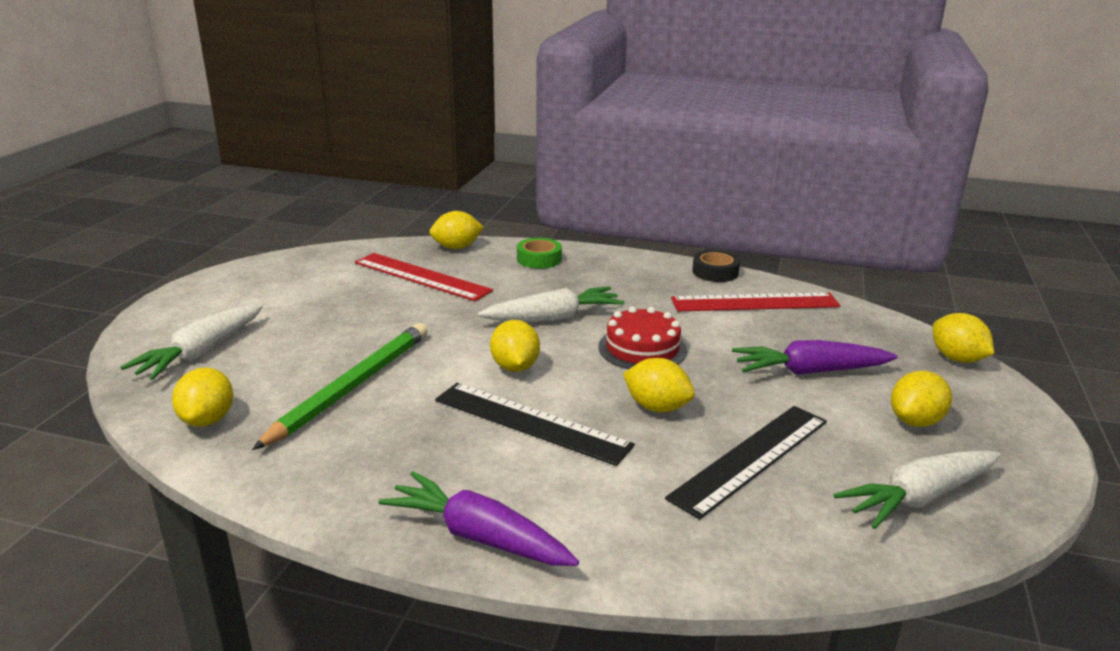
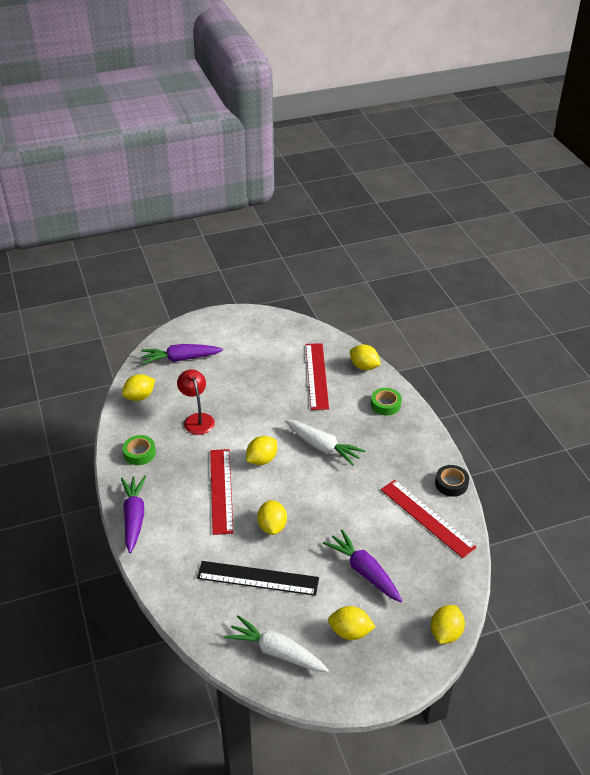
camera: 55 degrees right, 15 degrees up
white carrot [120,305,263,380] -> purple carrot [141,344,223,364]
green pencil [252,323,428,450] -> red lamp [177,369,215,435]
black ruler [435,383,635,466] -> red ruler [210,449,234,535]
red cake [598,306,687,369] -> none
none -> green tape [123,435,156,465]

